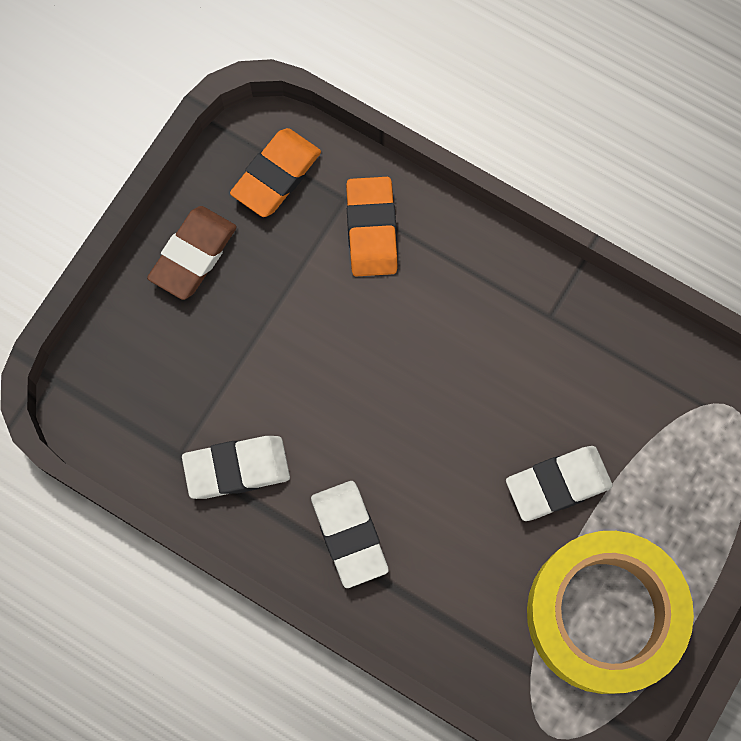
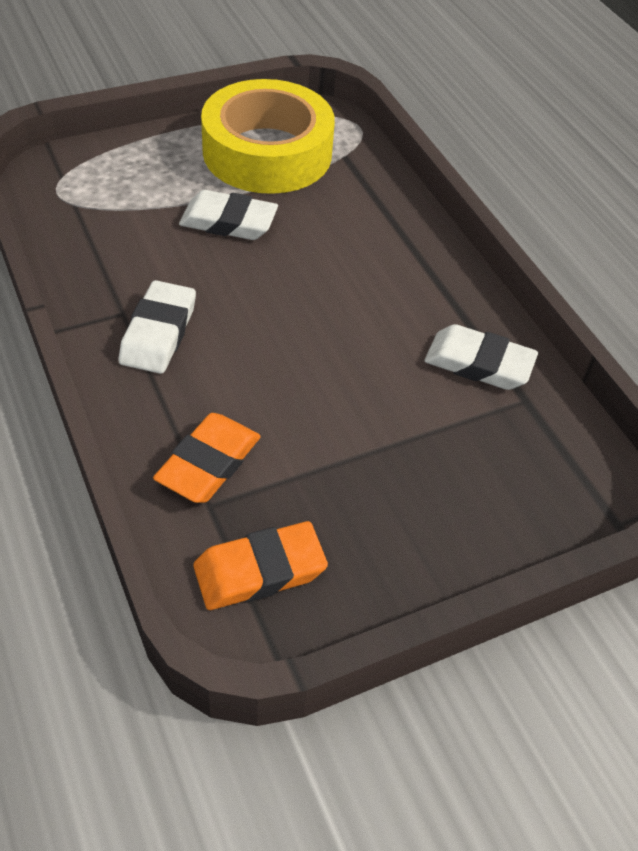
camera: 150 degrees left, 25 degrees down
brown eraser [147,206,237,300] -> none
white eraser [311,481,389,588] -> white eraser moved to [119,280,196,374]

